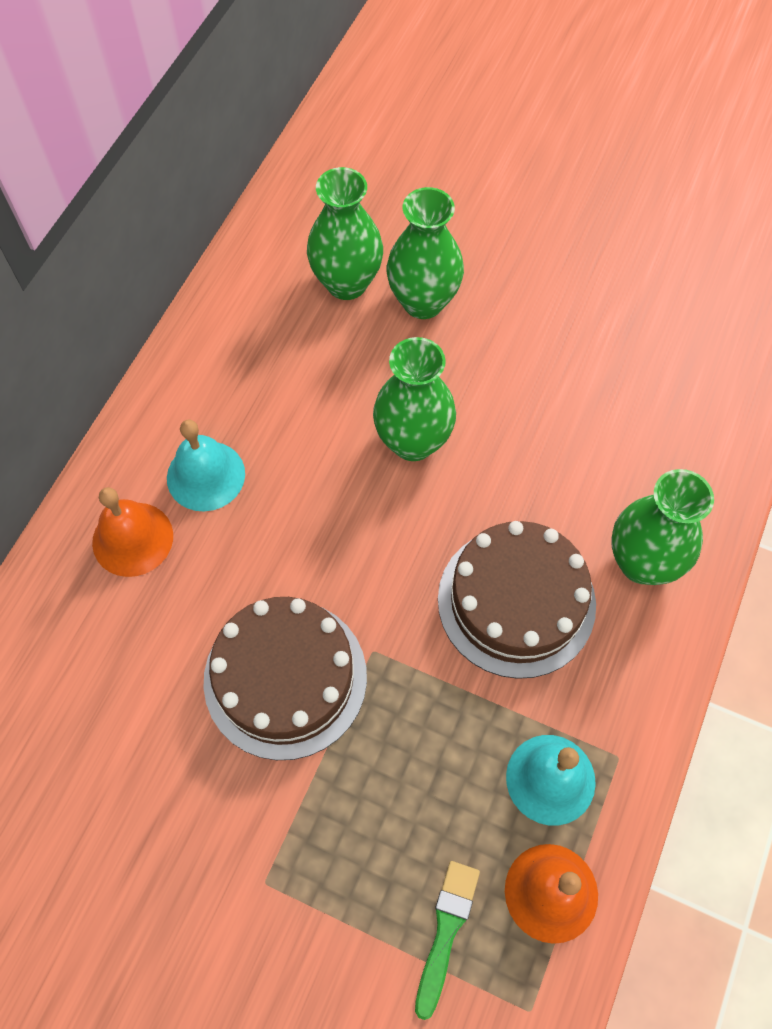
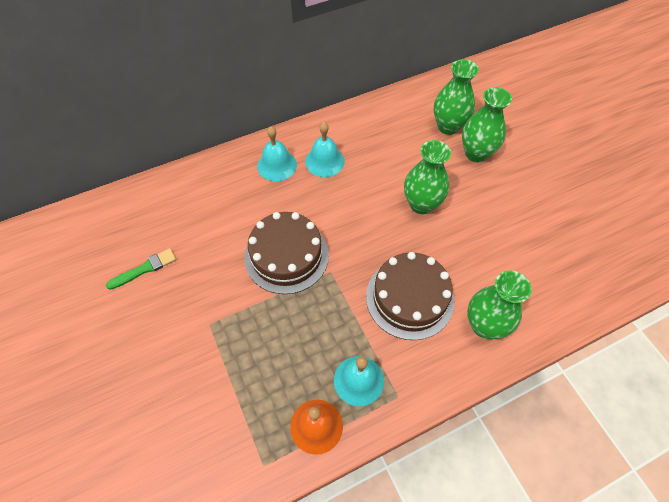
camera: 40 degrees right, 5 degrees down
orange bell [92,487,173,577] -> turquoise bell [257,127,297,181]
green brush [415,861,480,1020] -> green brush moved to [106,248,176,290]

